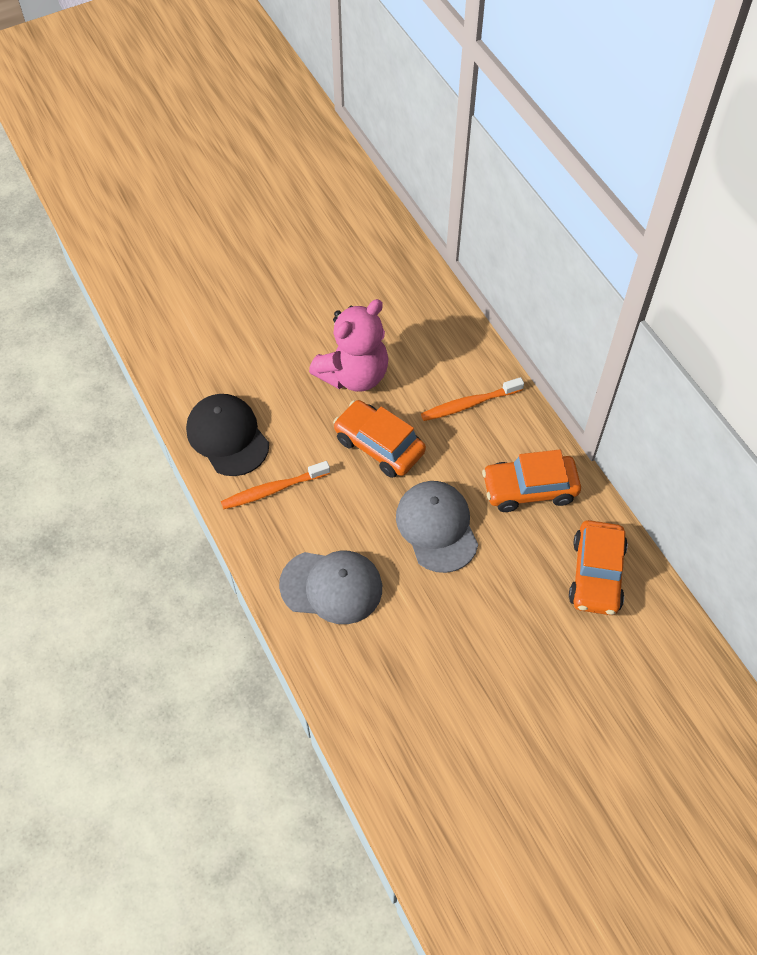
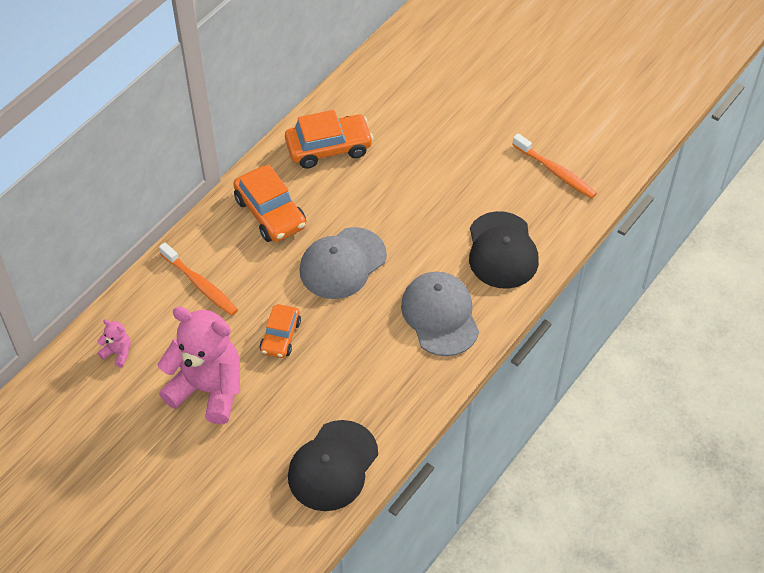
camera: 115 degrees left, 5 degrees down
orange toothbrush [221,461,330,509] -> orange toothbrush moved to [512,134,597,199]
orange car [333,400,426,478] -> orange car [260,304,301,358], size x0.63
none -> pink teddy bear [97,319,131,367]
none -> black cap [469,211,539,289]

